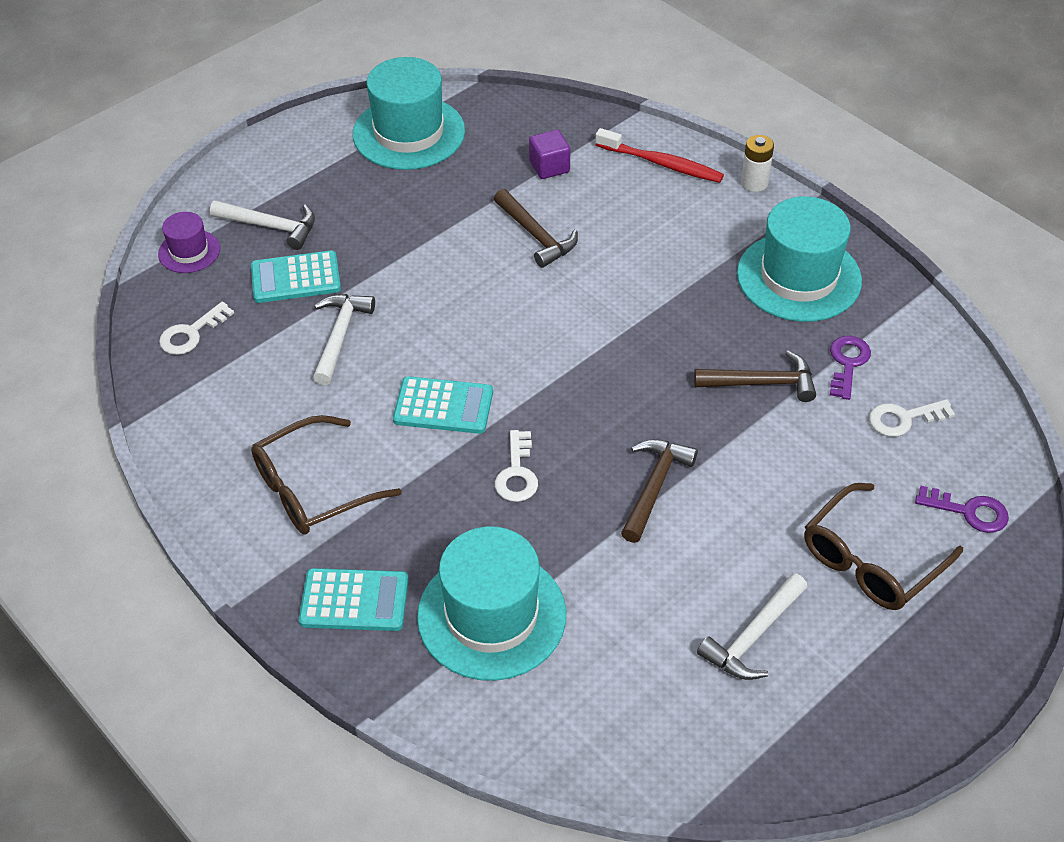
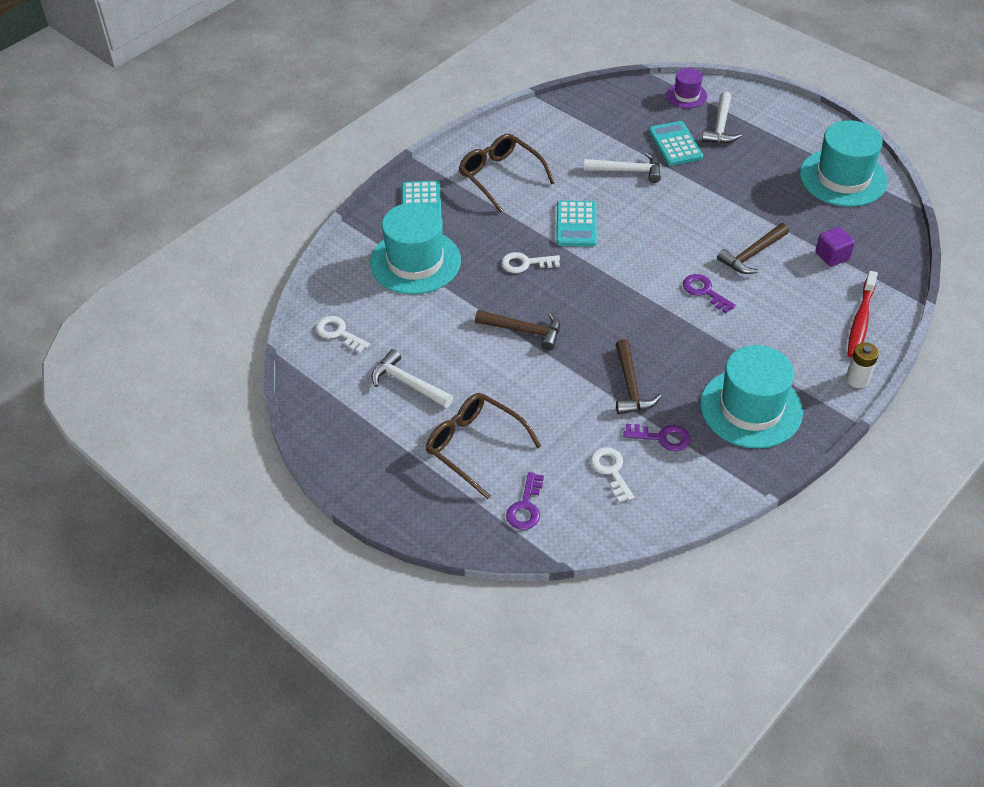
camera: 85 degrees right, 0 degrees up
white key [159,302,234,355] -> white key moved to [316,316,370,353]
none -> purple key [683,274,736,313]

